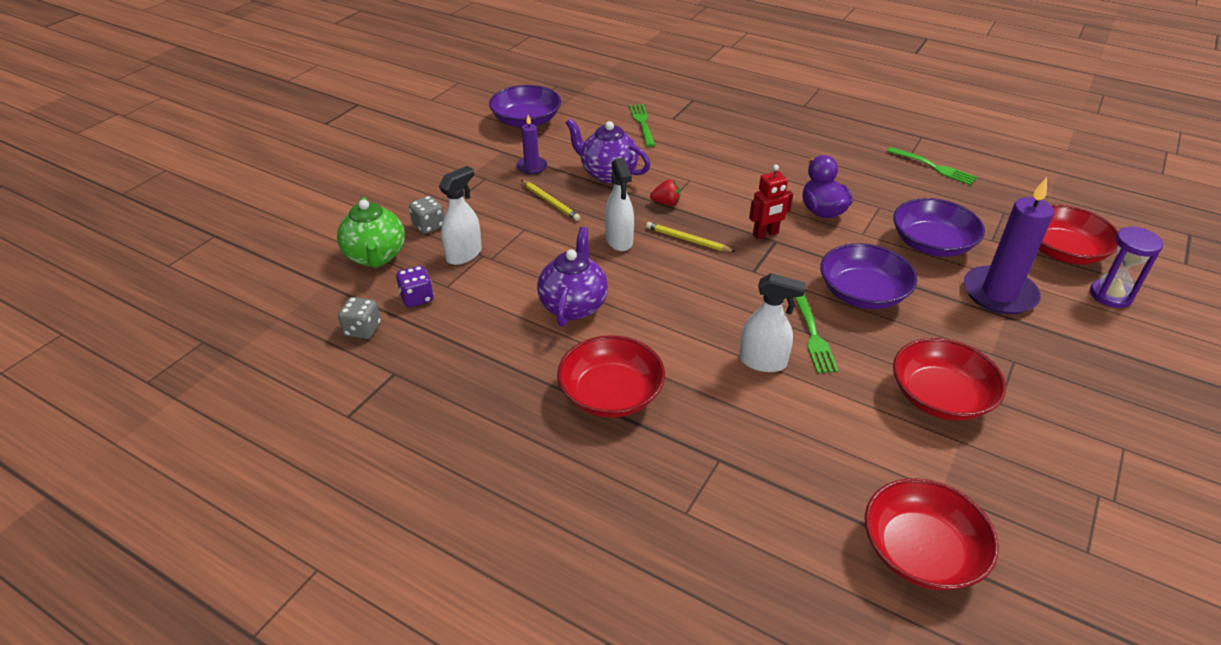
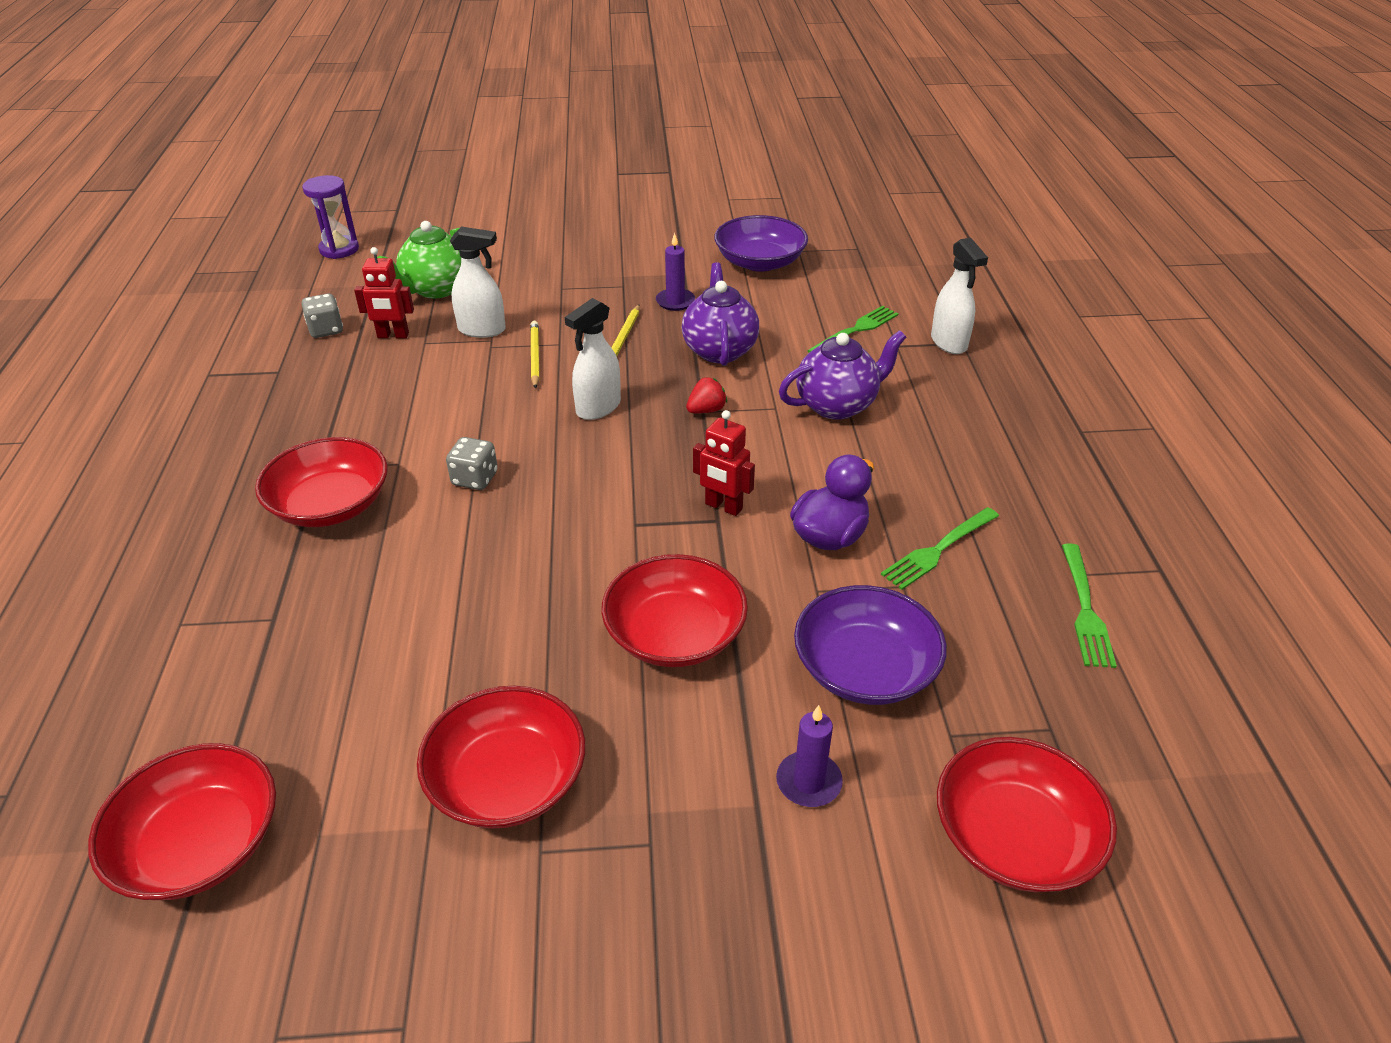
camera: 55 degrees right, 0 degrees up
purple dice [396,266,434,307] -> red robot [354,247,414,338]
grey dice [409,196,444,234] -> grey dice moved to [446,437,498,490]
purple teapot [537,227,608,327] -> purple teapot moved to [779,330,906,420]
yellow pencil [646,222,735,252] -> yellow pencil moved to [530,321,540,389]
red strawberry [650,179,681,206] -> red strawberry turned 90 degrees counterclockwise [686,377,727,414]
white spray bottle [739,273,806,372] -> white spray bottle moved to [931,238,988,354]
green fork [794,294,839,373] -> green fork moved to [881,507,999,590]
purple bowl [820,243,917,309] -> red bowl [601,554,748,667]
purple candle [964,177,1054,315] -> purple candle [776,705,843,807], size x0.52
purple hourglass [1090,226,1163,308] -> purple hourglass moved to [302,175,359,259]

